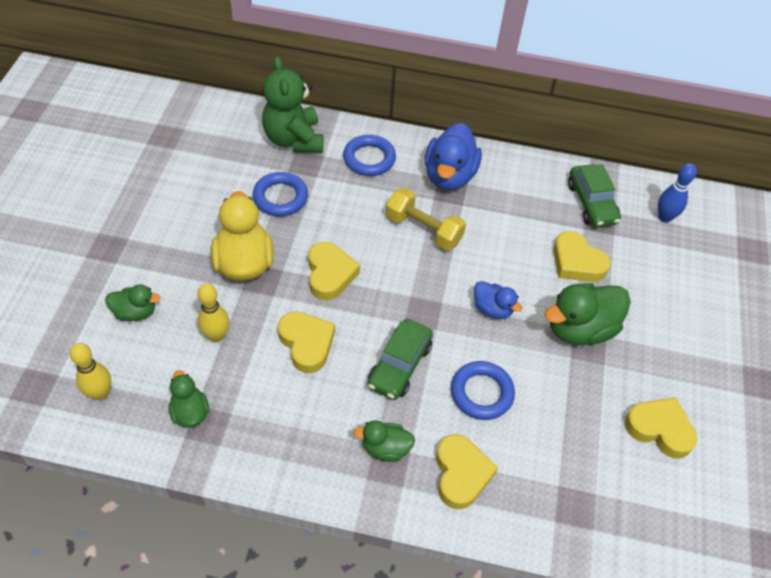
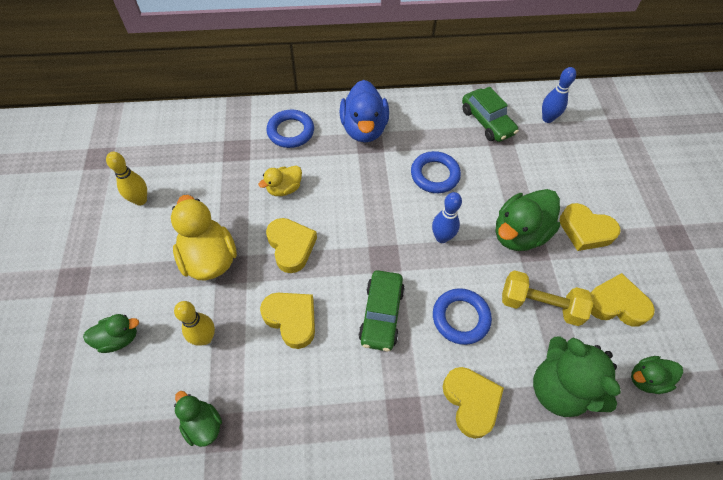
camera: 15 degrees left, 5 degrees up
yellow bowling pin [70,343,111,401] -> yellow bowling pin moved to [106,152,147,206]
blue ring [252,172,308,216] -> blue ring moved to [411,151,461,193]
green teddy bear [262,56,323,153] -> green teddy bear moved to [533,337,621,417]
green duck [353,420,415,462] -> green duck moved to [631,356,683,394]
yellow dumbbell [386,188,466,251] -> yellow dumbbell moved to [502,270,594,326]
blue duck [474,281,523,319] -> blue bowling pin [432,192,462,243]
yellow heart [553,231,611,282] -> yellow heart moved to [559,203,621,251]
none -> yellow duck [258,166,302,196]

